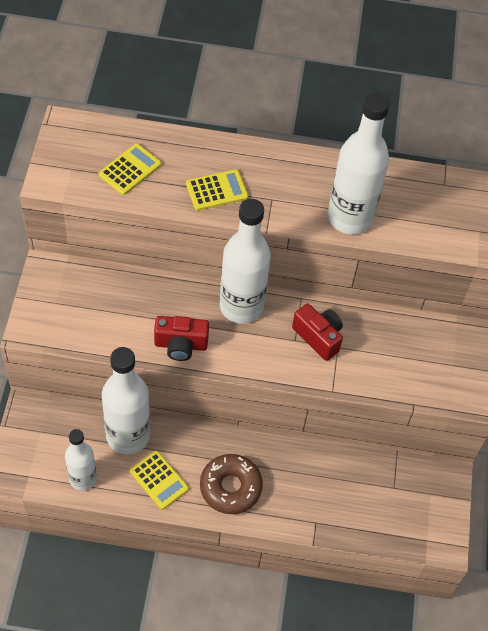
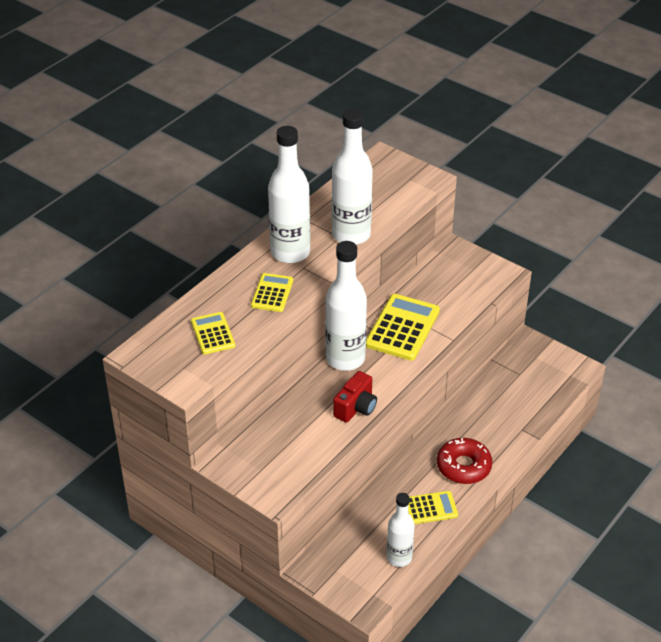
camera: 55 degrees left, 15 degrees down
white bottle [102,347,150,454] -> white bottle moved to [268,126,310,263]
brown donut [200,454,263,514] -> red donut [437,438,492,484]
red camera [292,304,343,361] -> yellow calculator [366,294,440,361]

